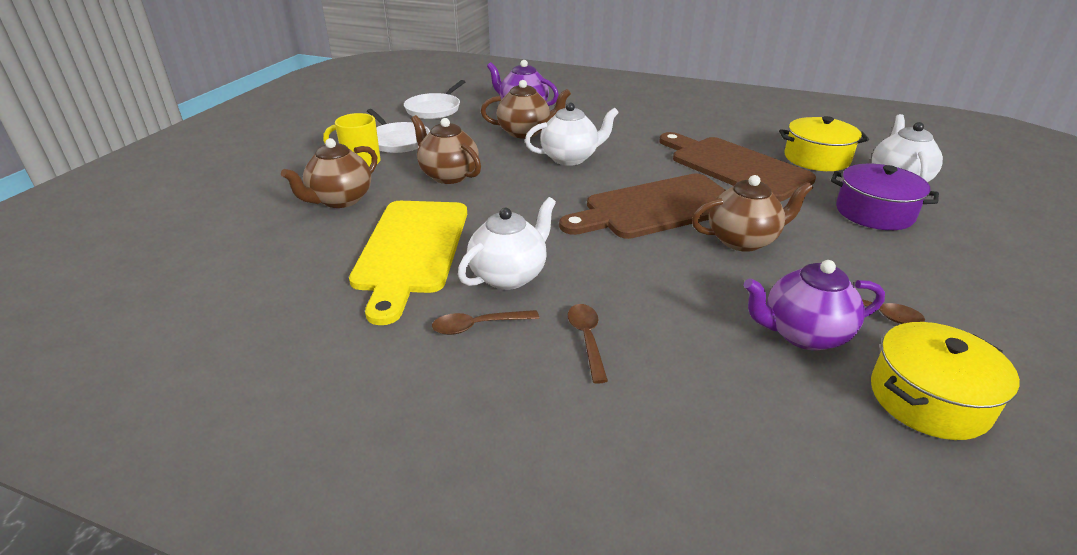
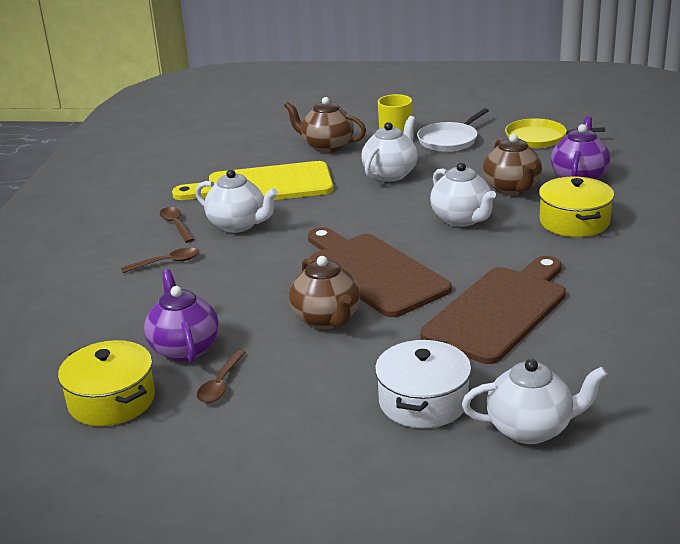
camera: 80 degrees right, 5 degrees down
white pan [404,80,465,119] -> yellow pan [505,118,605,148]
brown teapot [411,115,481,184] -> white teapot [361,116,418,182]
yellow pot [779,116,869,171] -> yellow pot moved to [539,176,614,237]
purple pot [831,164,939,230] -> white pot [375,339,471,428]

